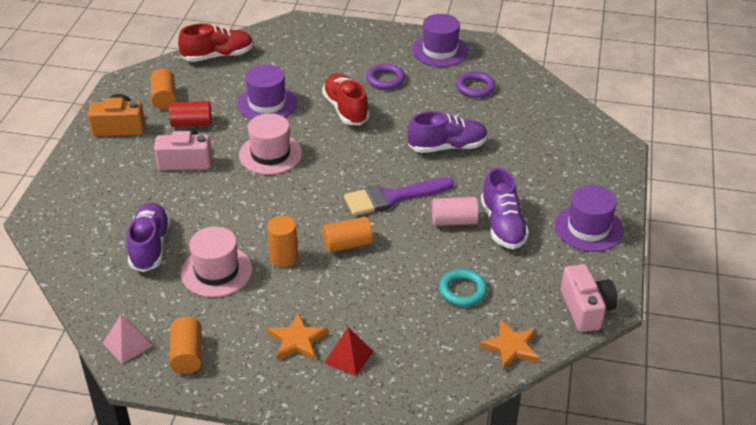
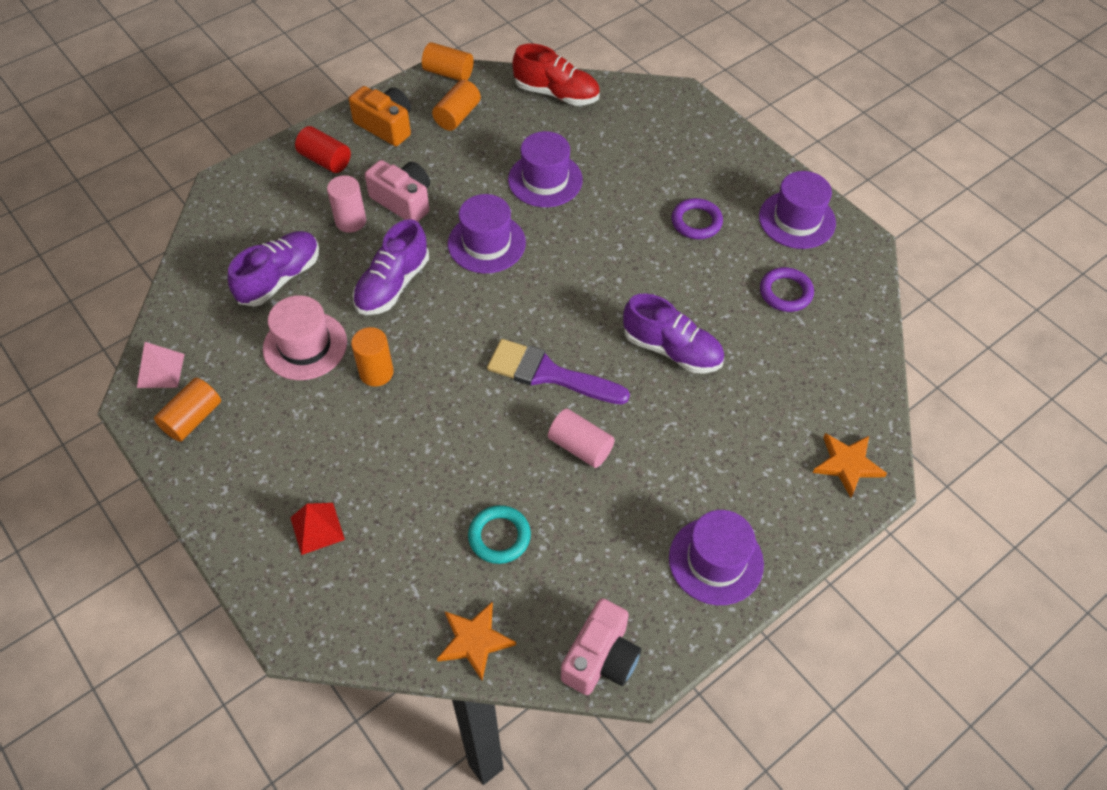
camera: 40 degrees right, 15 degrees up
red cylinder [169,101,212,127] -> red cylinder moved to [295,126,351,173]
pink hat [239,113,302,175] -> purple hat [448,194,526,273]
orange star [267,312,328,360] -> orange star moved to [813,433,887,498]
red shoe [322,73,369,125] -> none
orange cylinder [322,217,373,253] -> orange cylinder moved to [422,42,474,81]
purple shoe [481,168,529,249] -> purple shoe moved to [352,219,429,315]
none -> pink cylinder [327,175,366,233]

